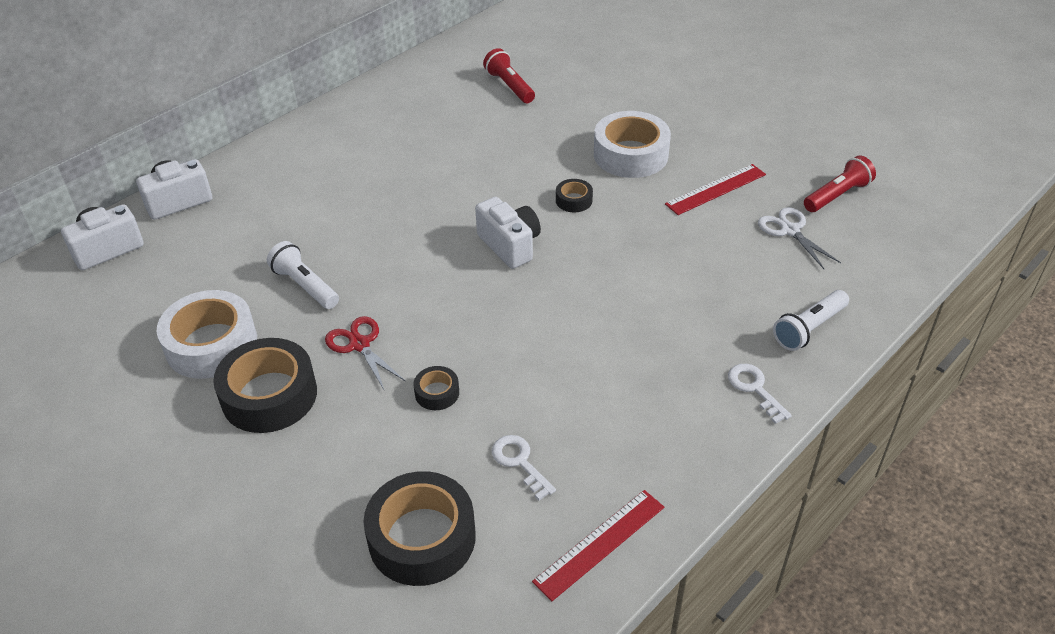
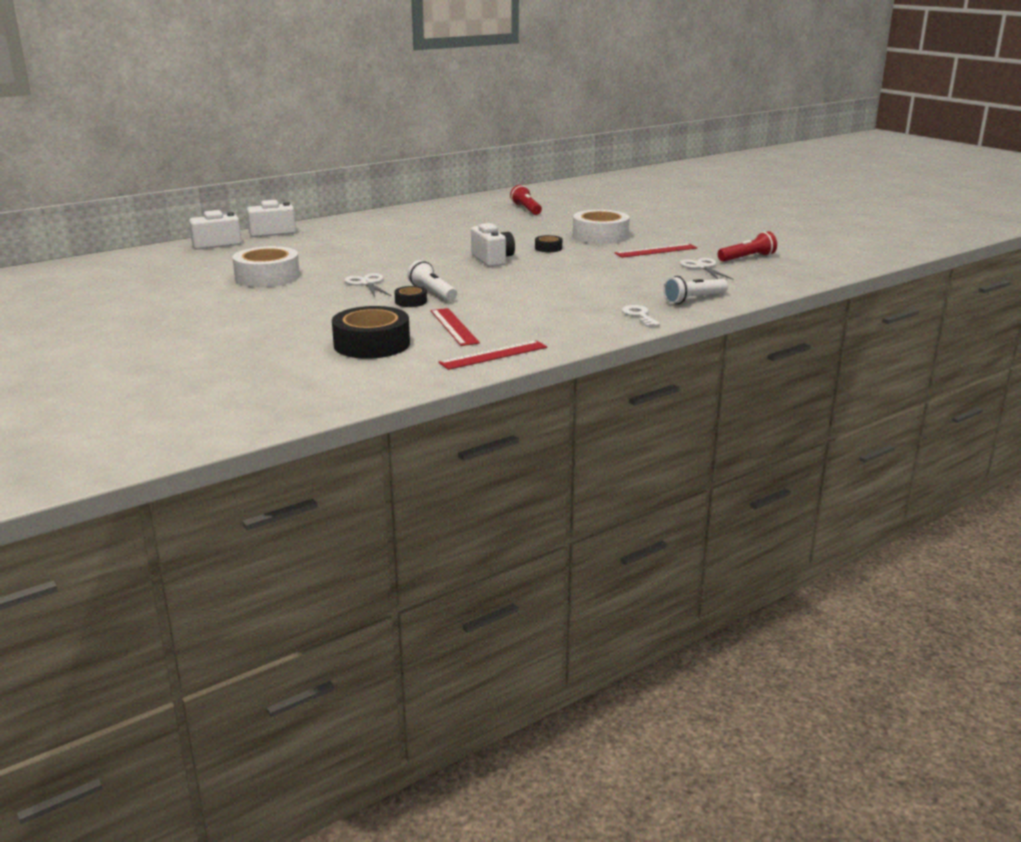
camera: 10 degrees right, 20 degrees down
black tape [213,338,317,433] -> none
white flashlight [267,241,339,309] -> white flashlight moved to [407,260,457,301]
red scissors [325,316,405,390] -> white scissors [344,273,391,297]
white key [492,435,556,500] -> red ruler [431,308,480,346]

